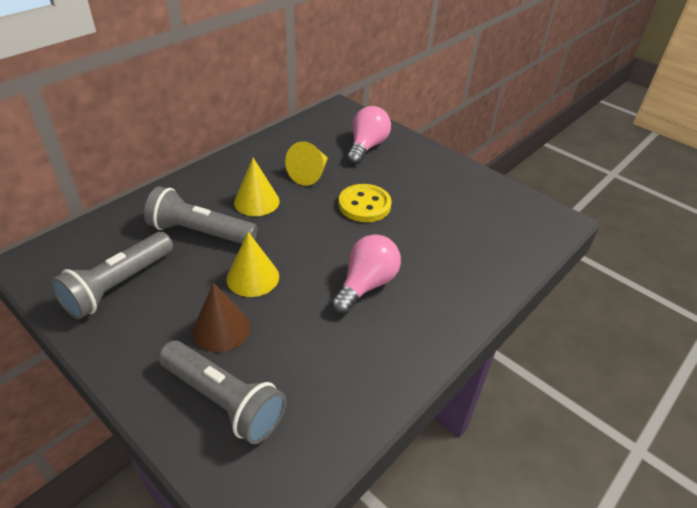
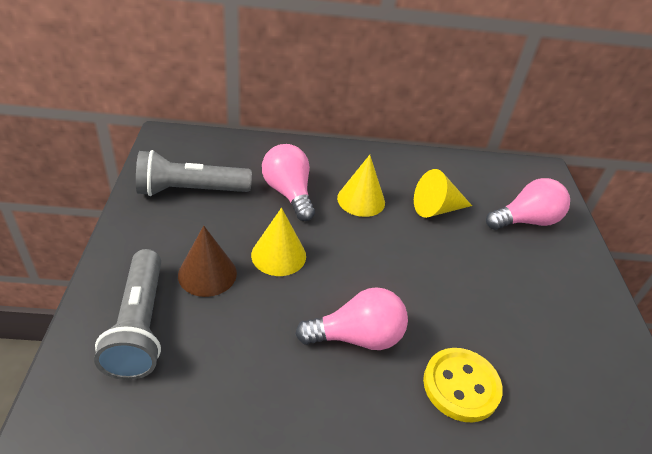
camera: 45 degrees right, 0 degrees up
grey flashlight [144,186,258,244] -> pink light bulb [262,144,315,221]
yellow button [339,184,391,222] -> yellow button moved to [423,348,503,423]

